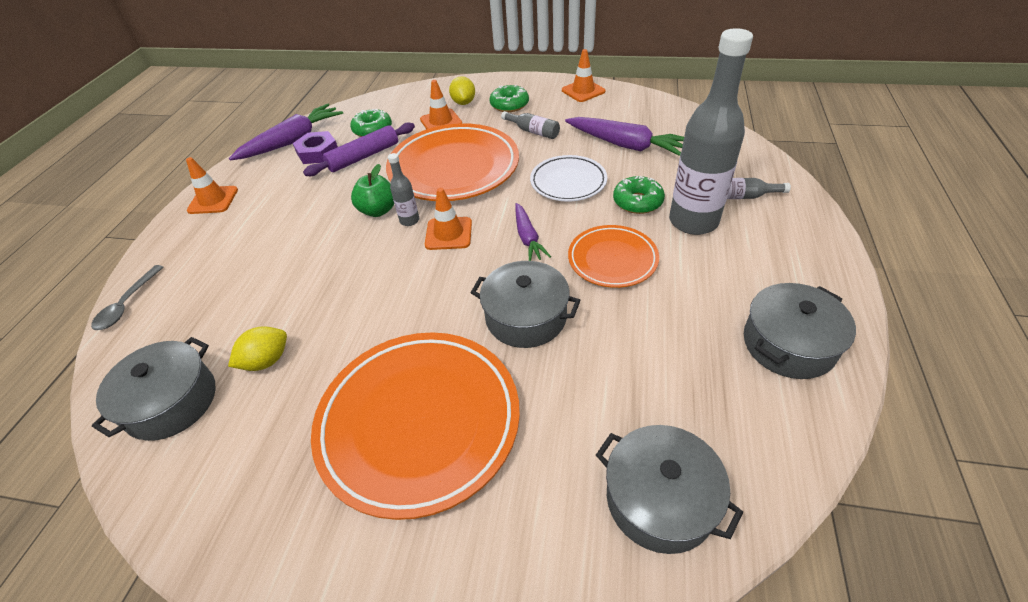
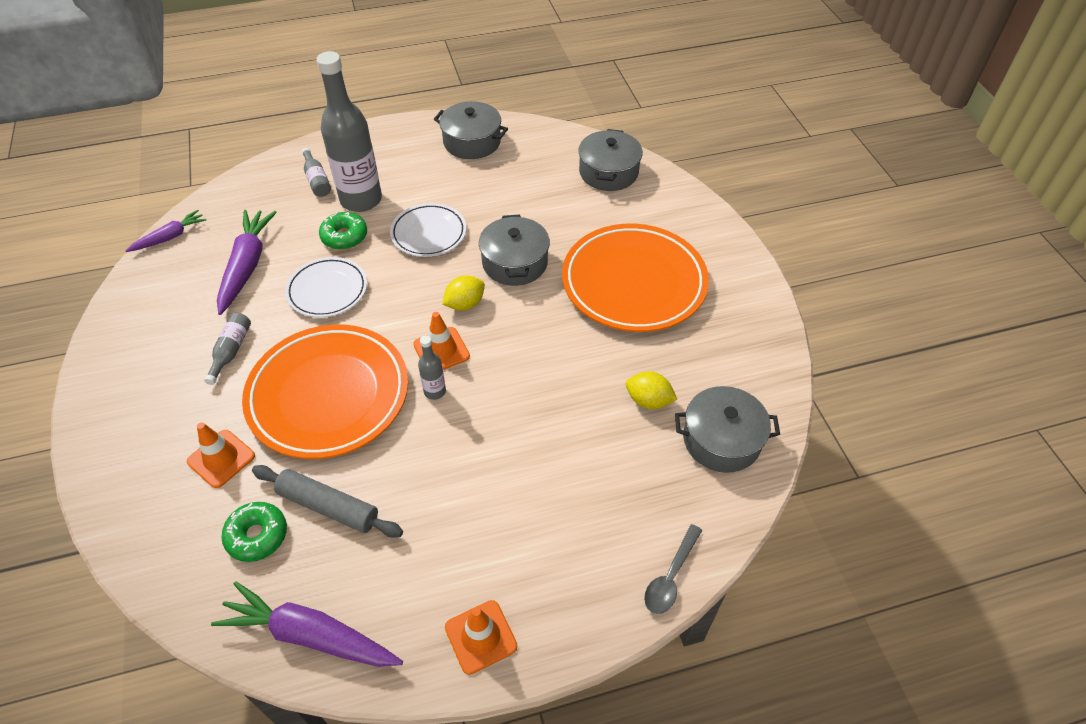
camera: 120 degrees left, 5 degrees up
grey spoon [91,265,164,330] -> grey spoon turned 135 degrees clockwise [644,524,702,614]
purple nut [293,131,338,164] -> none
purple rolling pin [303,123,415,176] -> grey rolling pin [252,465,403,538]
green apple [351,164,394,217] -> none
yellow lemon [449,76,475,105] -> yellow lemon moved to [442,276,485,311]
green donut [489,85,529,112] -> none
purple carrot [515,203,551,261] -> purple carrot moved to [126,210,207,252]
orange traffic cone [562,49,605,102] -> none
orange plate [568,225,659,288] -> white plate [390,203,466,257]

